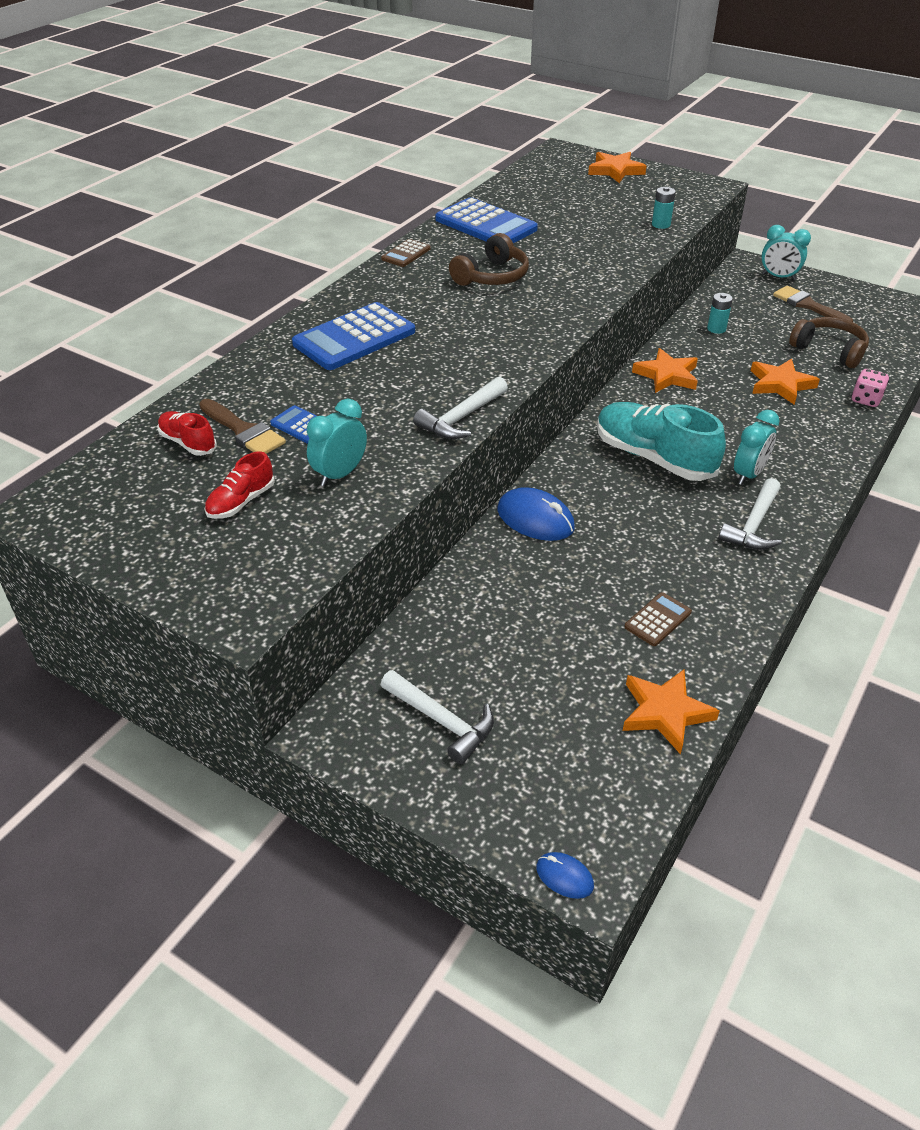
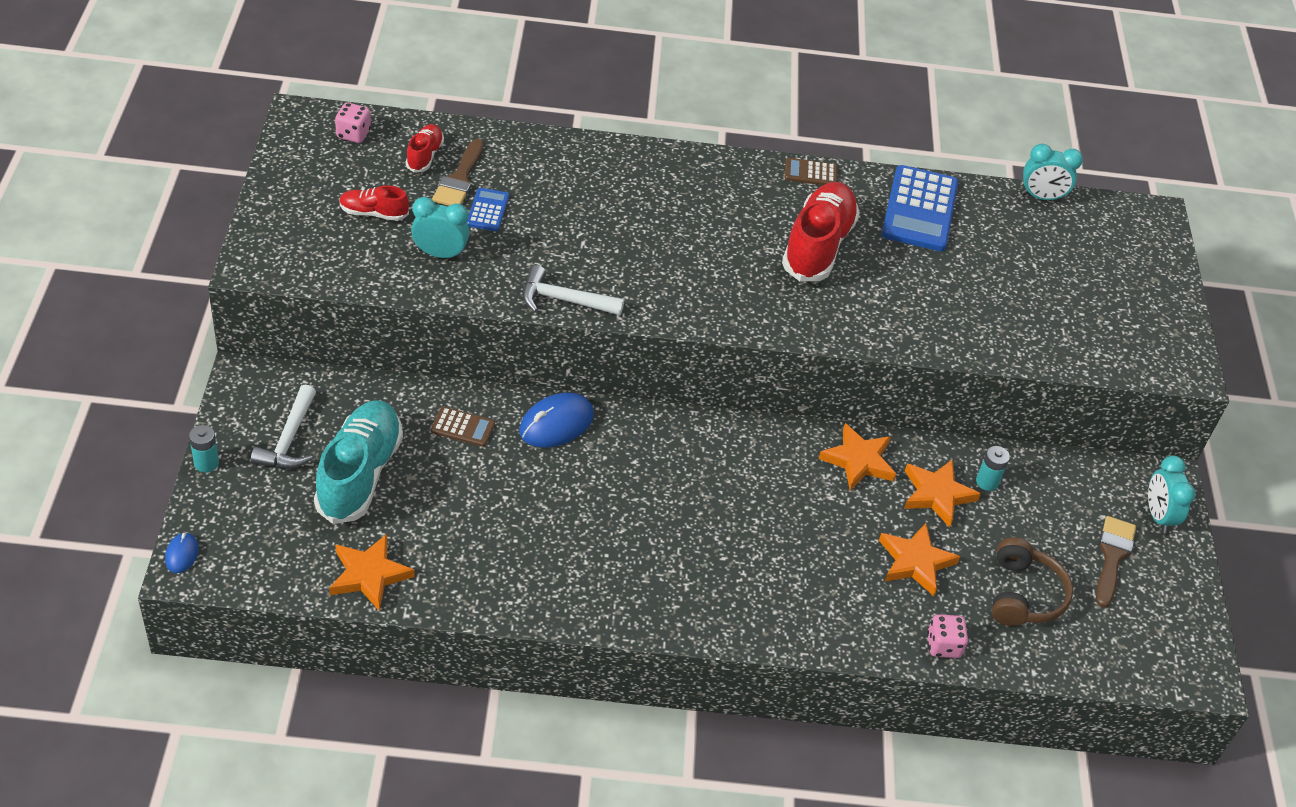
camera: 55 degrees right, 5 degrees up
blue calculator [292,302,415,370] -> none
brown headphones [449,233,529,286] -> red shoe [782,182,860,282]
blue mouse [497,487,575,541] -> blue mouse turned 45 degrees clockwise [519,392,594,448]
orange star [588,152,646,183] -> orange star moved to [904,459,981,527]
turquoise shoe [597,402,726,481] -> turquoise shoe moved to [314,400,403,524]
brown calculator [624,592,692,646] -> brown calculator moved to [431,406,495,447]
turquoise battery [652,187,676,229] -> turquoise battery moved to [189,425,219,473]
white hammer [719,478,781,550] -> none
turquoise clock [734,410,779,485] -> turquoise clock moved to [1022,144,1083,201]
none -> pink dice [335,103,371,143]

